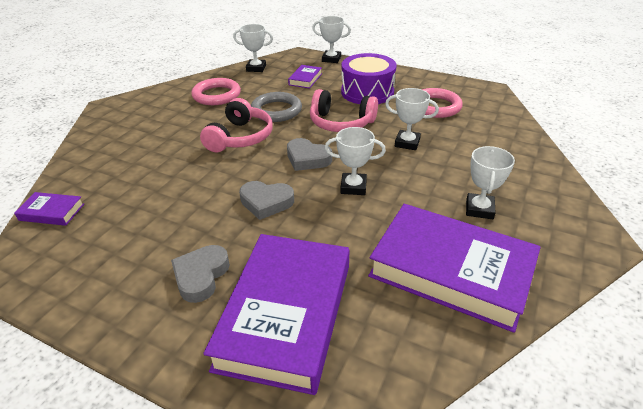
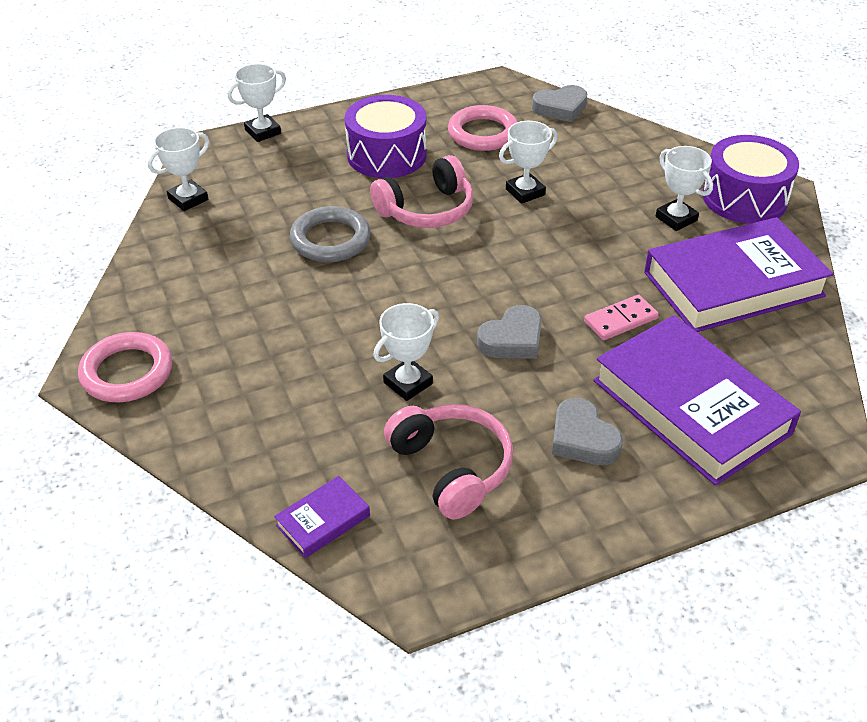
camera: 50 degrees left, 5 degrees up
pink ring [191,78,241,105] -> pink ring moved to [78,332,172,402]
pink headphones [200,98,273,152] -> pink headphones moved to [384,404,513,519]
grey heart [287,138,332,171] -> grey heart moved to [532,85,587,122]
purple book [288,65,322,88] -> none
white trophy [325,127,386,195] -> white trophy moved to [373,303,439,401]
none -> pink domino [584,295,659,340]
none -> purple drum [703,135,799,224]

